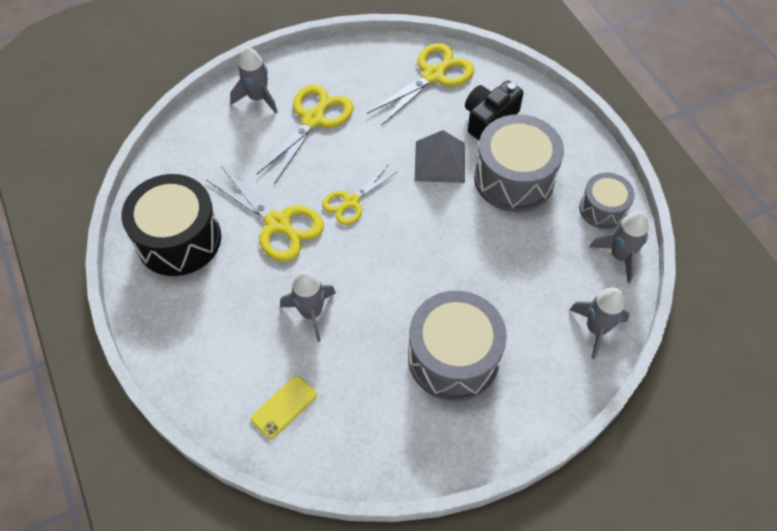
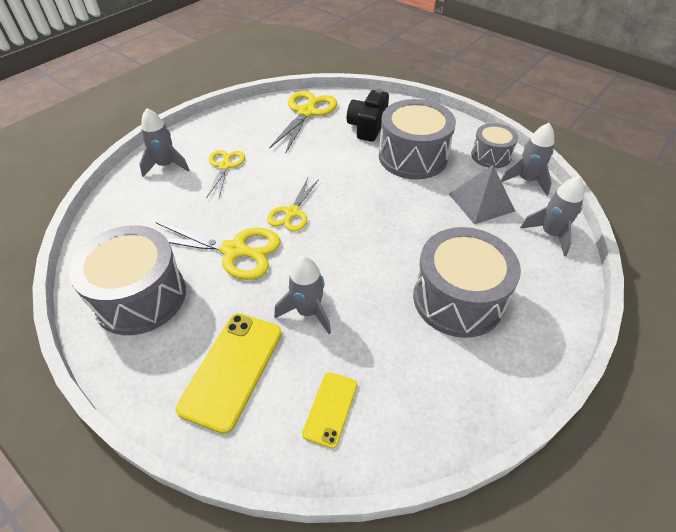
camera: 25 degrees left, 10 degrees down
black drum [121,174,221,276] -> grey drum [69,225,186,335]
yellow scissors [257,84,354,184] -> yellow scissors [206,150,245,198], size x0.64
grey pyramid [415,130,465,183] -> grey pyramid moved to [449,165,515,224]
none -> yellow phone [176,313,282,434]

